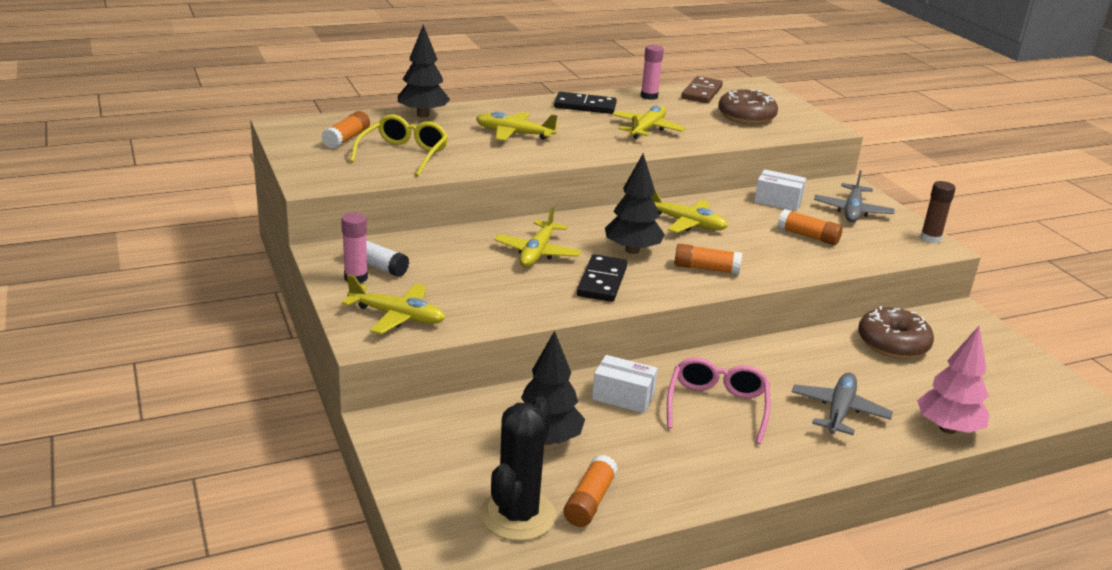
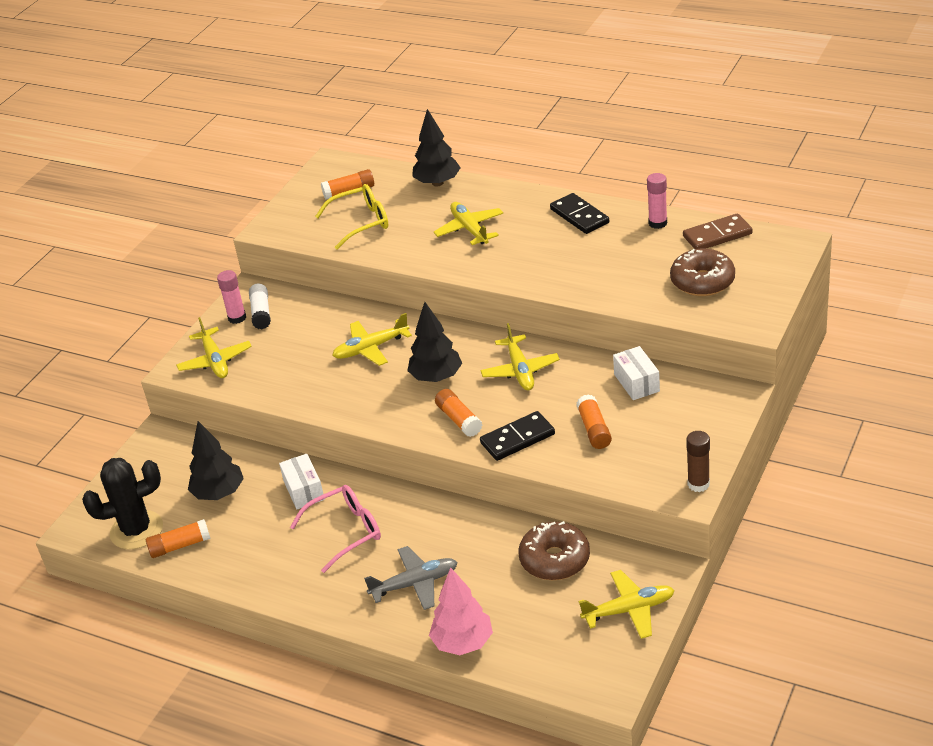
camera: 55 degrees right, 10 degrees up
black domino [577,254,627,302] -> black domino moved to [480,411,555,461]
yellow plane [613,105,686,139] -> yellow plane moved to [578,570,675,639]
grey plane [814,170,895,222] -> none

